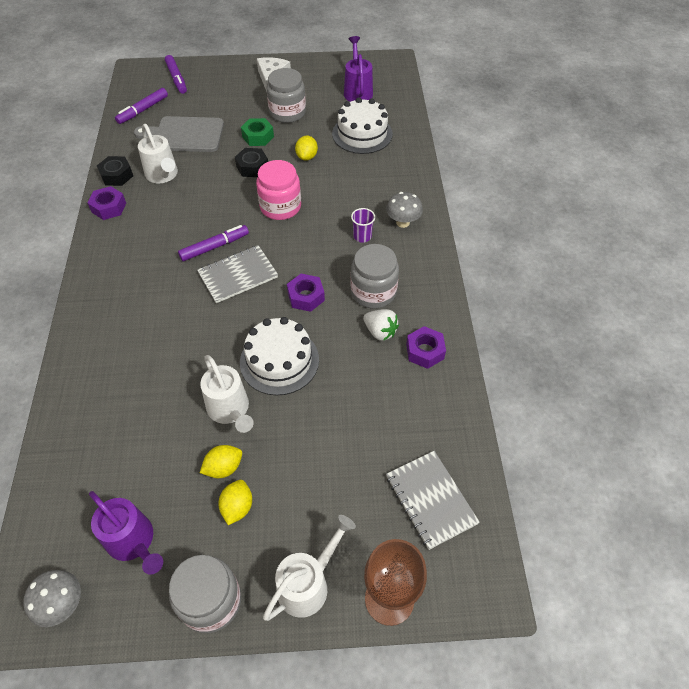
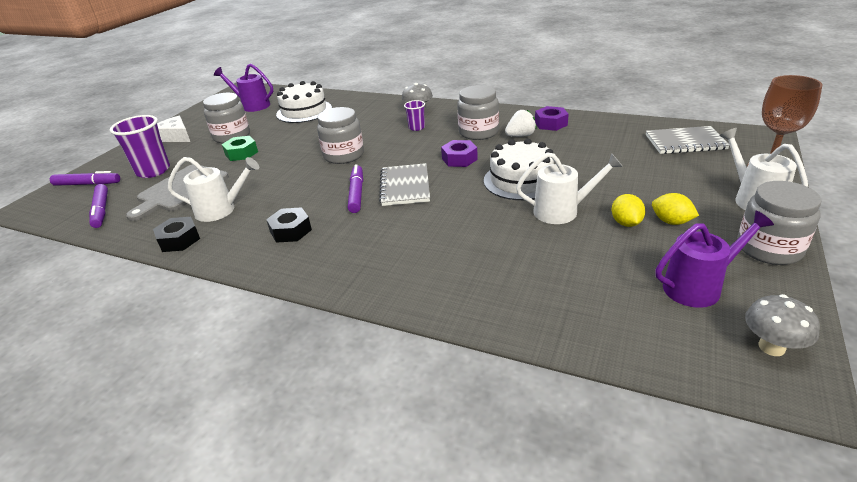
camera: 60 degrees left, 20 degrees down
purple nut [88,186,126,220] -> none
black nut [235,148,268,177] -> black nut moved to [266,207,312,243]
pink jar [256,160,301,220] -> grey jar [317,107,364,164]
yellow lemon [295,136,318,161] -> none
none -> purple cup [110,115,170,178]

